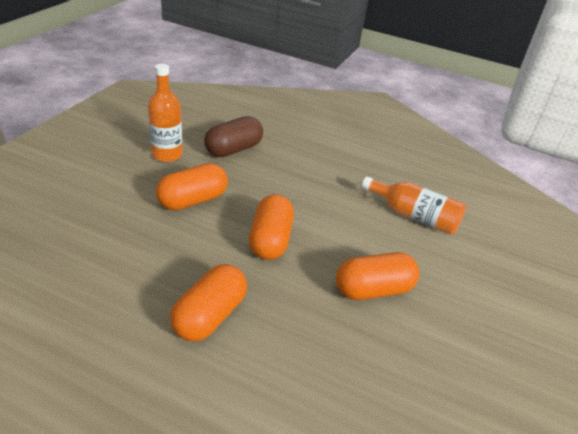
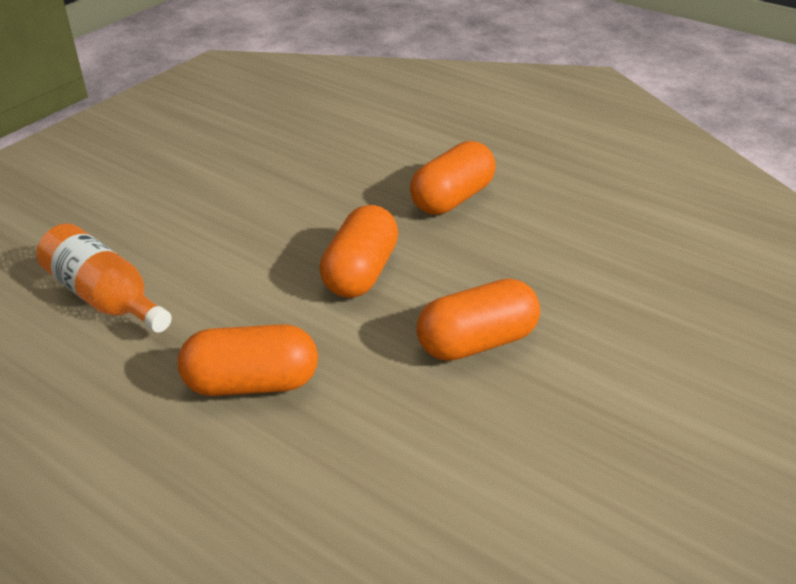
camera: 165 degrees left, 0 degrees up
orange bottle [148,64,183,162] -> none
brown capsule [204,116,263,157] -> none
orange capsule [336,252,419,300] -> orange capsule moved to [178,324,318,396]

